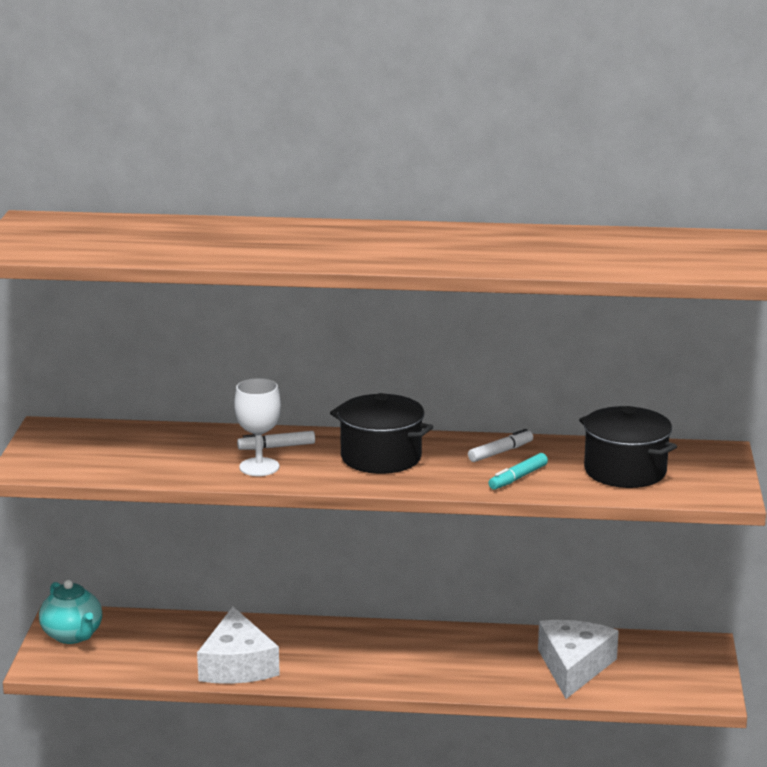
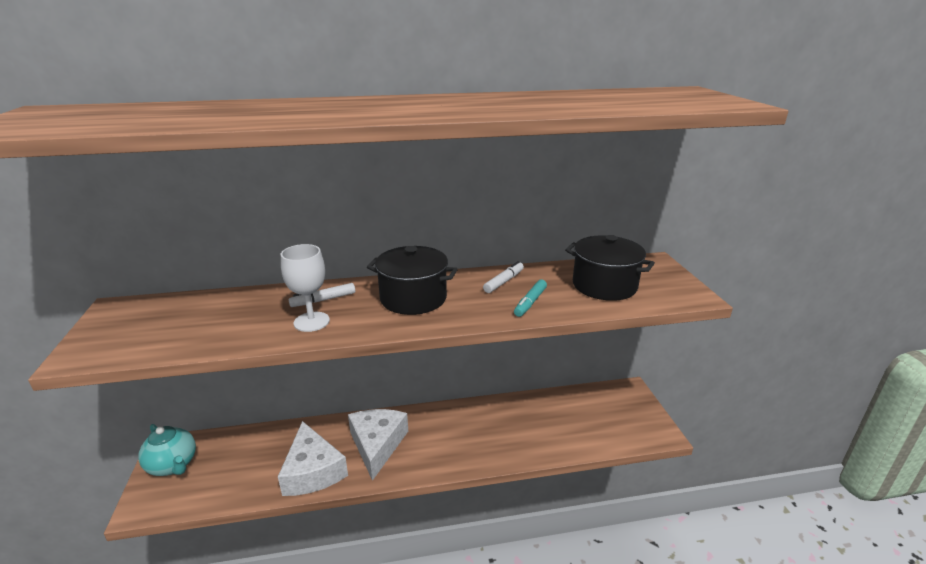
camera: 15 degrees left, 5 degrees up
white cheese [538,620,619,699] -> white cheese moved to [348,409,408,481]

